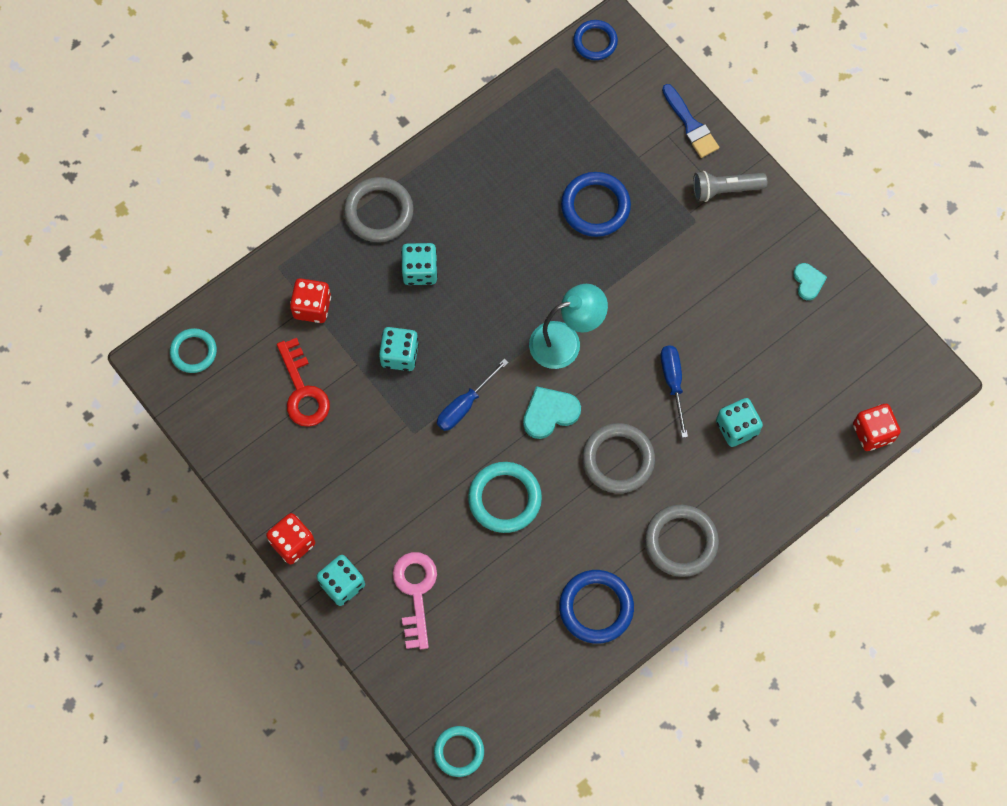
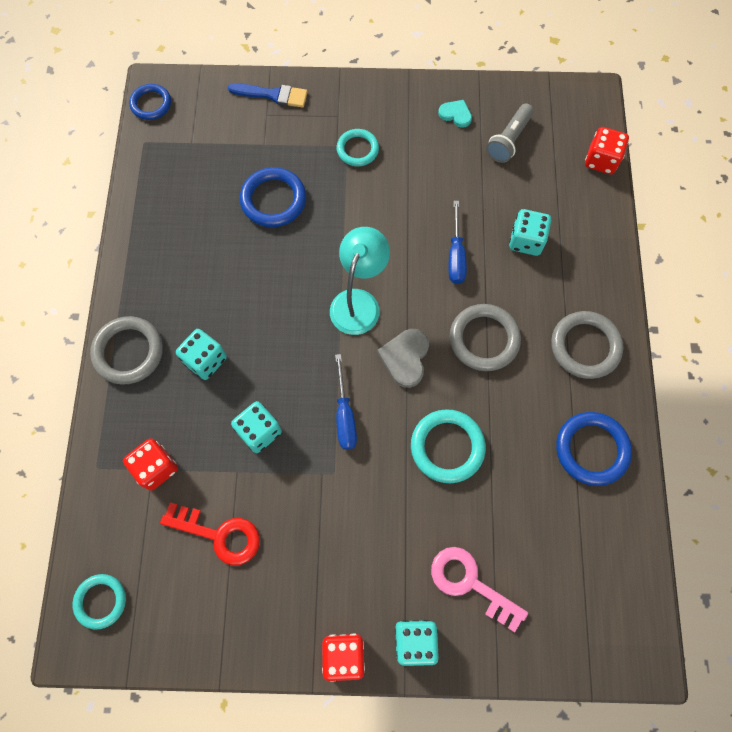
camera: 50 degrees left, 0 degrees up
turquoise ring [434,726,484,777] -> turquoise ring moved to [337,129,379,166]
turquoise heart [523,386,581,439] -> grey heart [377,329,429,388]
blue screwdriver [660,345,688,438] -> blue screwdriver turned 120 degrees counterclockwise [449,201,467,284]
grey flashlight [693,171,767,202] -> grey flashlight moved to [486,103,534,163]

